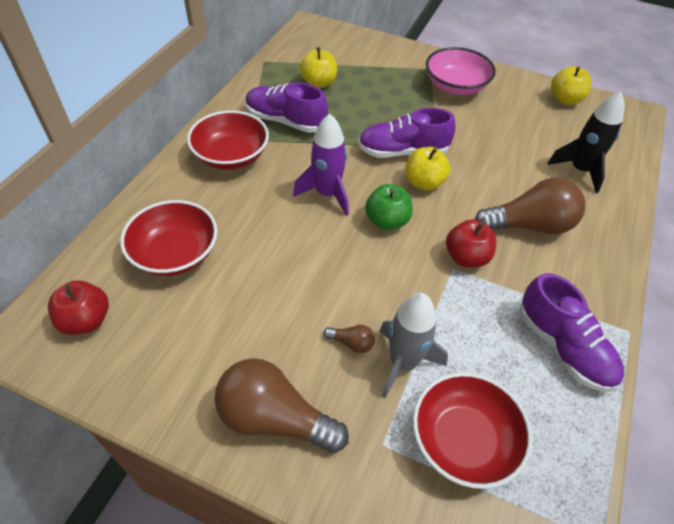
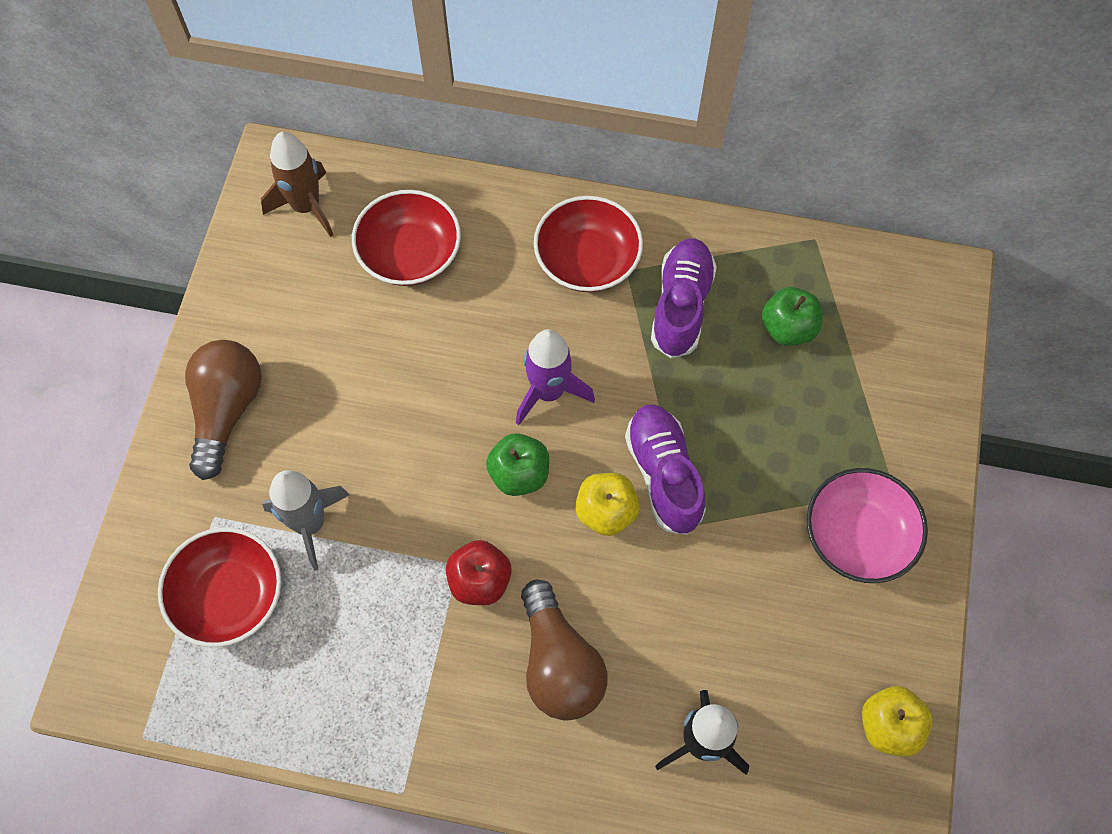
camera: 80 degrees right, 15 degrees up
red apple [48,280,109,335] -> brown rocket [261,132,333,237]
yellow apple [300,47,337,88] -> green apple [761,287,822,346]
brown light bulb [323,325,375,353] -> none
purple shoe [519,273,624,392] -> none

